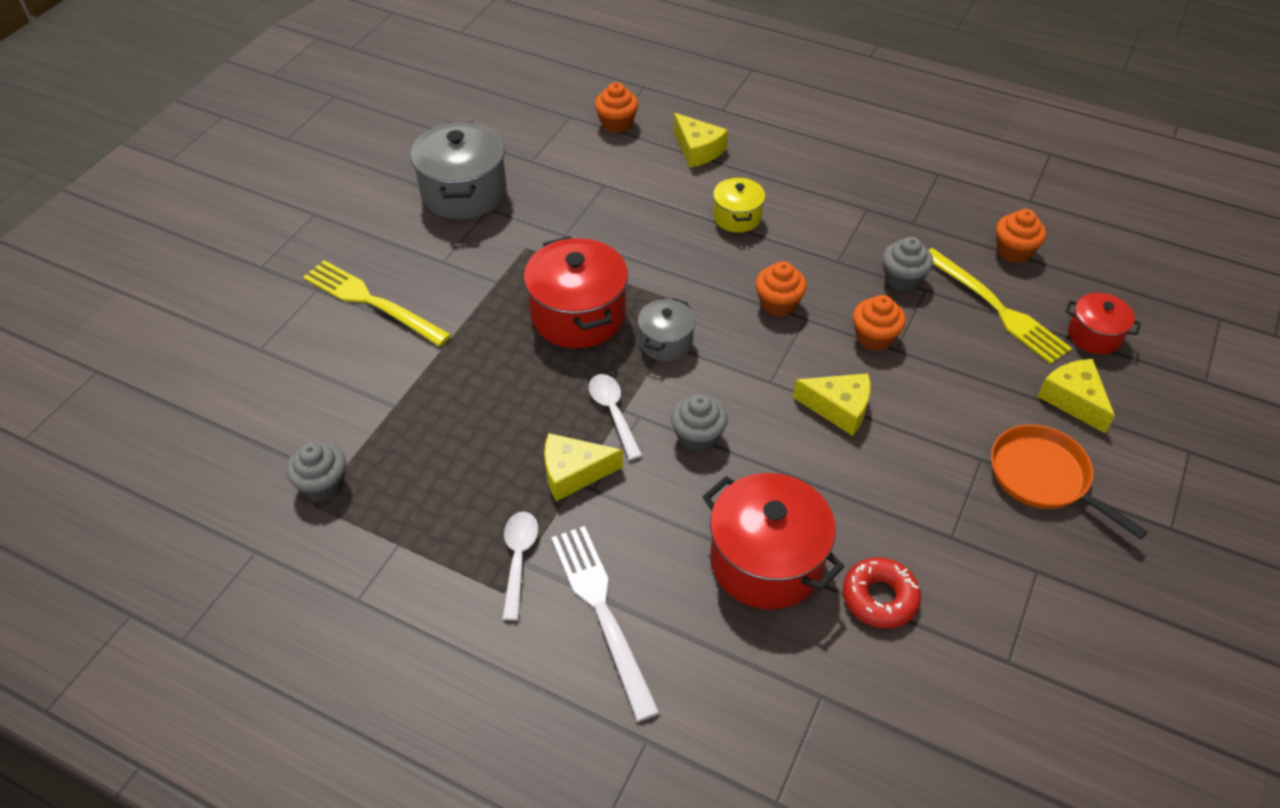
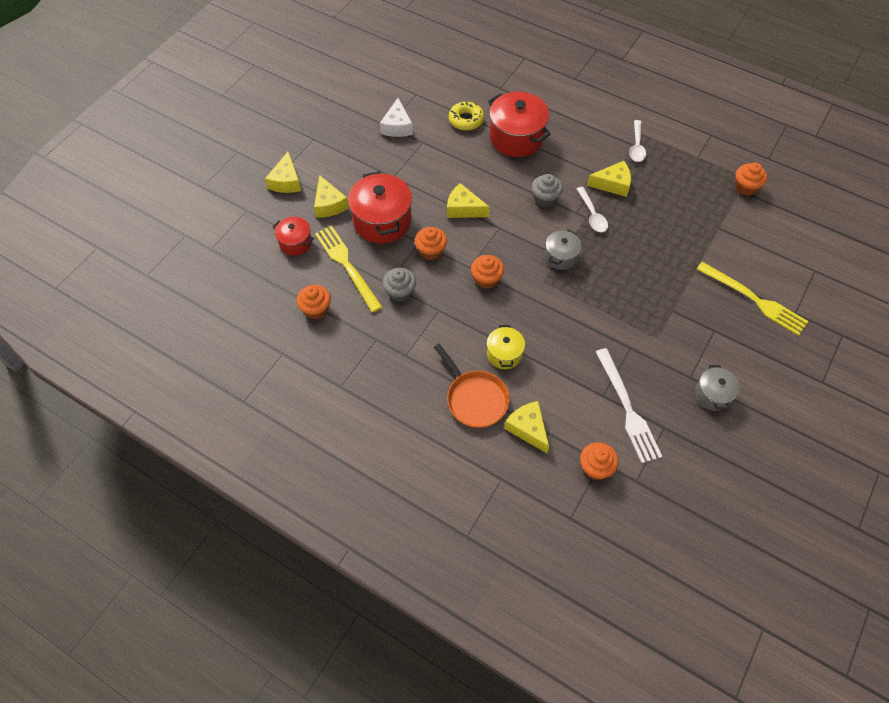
camera: 175 degrees left, 10 degrees up
grey cupcake [286,442,346,501] -> orange cupcake [735,163,767,196]
grey pot [411,121,507,219] -> grey pot [695,365,740,411], size x0.55
red pot [524,236,628,348] -> red pot moved to [348,171,412,244]
white fork [551,526,660,721] -> white fork moved to [596,348,662,463]
red donut [843,557,921,629] -> yellow donut [449,101,484,130]
orange pan [991,424,1148,539] -> orange pan moved to [434,344,510,428]
none -> yellow cheese [265,152,301,193]
none -> white cheese [380,98,413,137]

